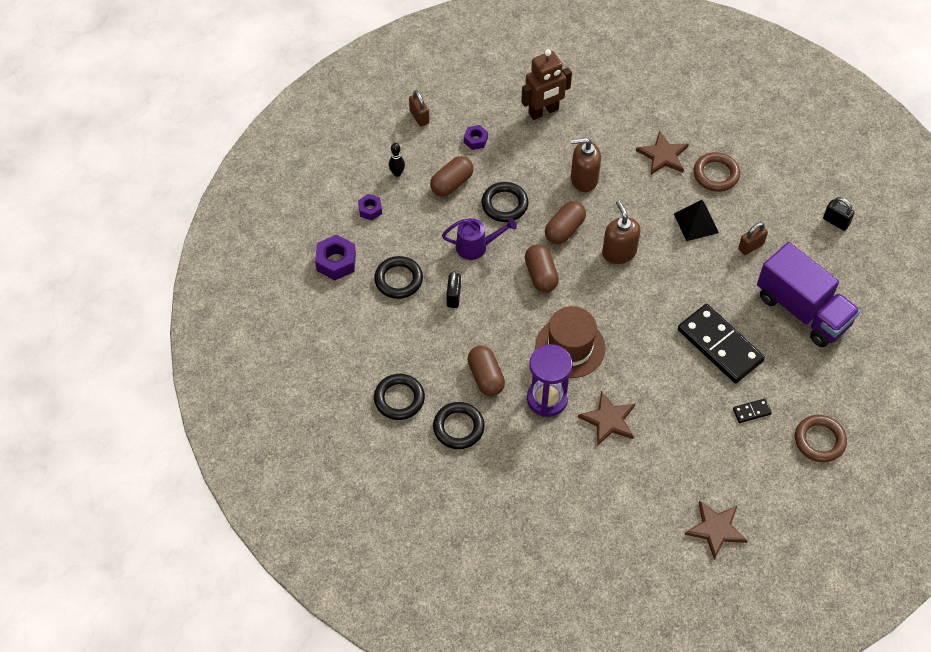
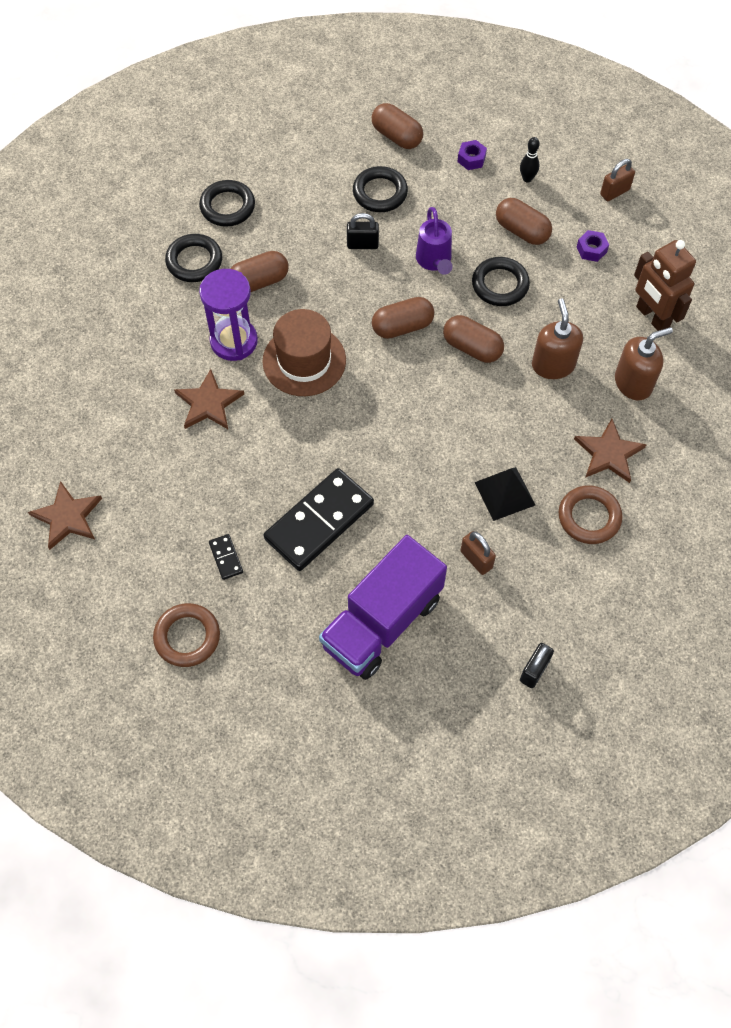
camera: 85 degrees right, 5 degrees up
purple nut [315,234,356,280] -> brown capsule [372,103,423,149]
brown soap dispenser [602,200,641,264] -> brown soap dispenser moved to [615,327,673,400]

